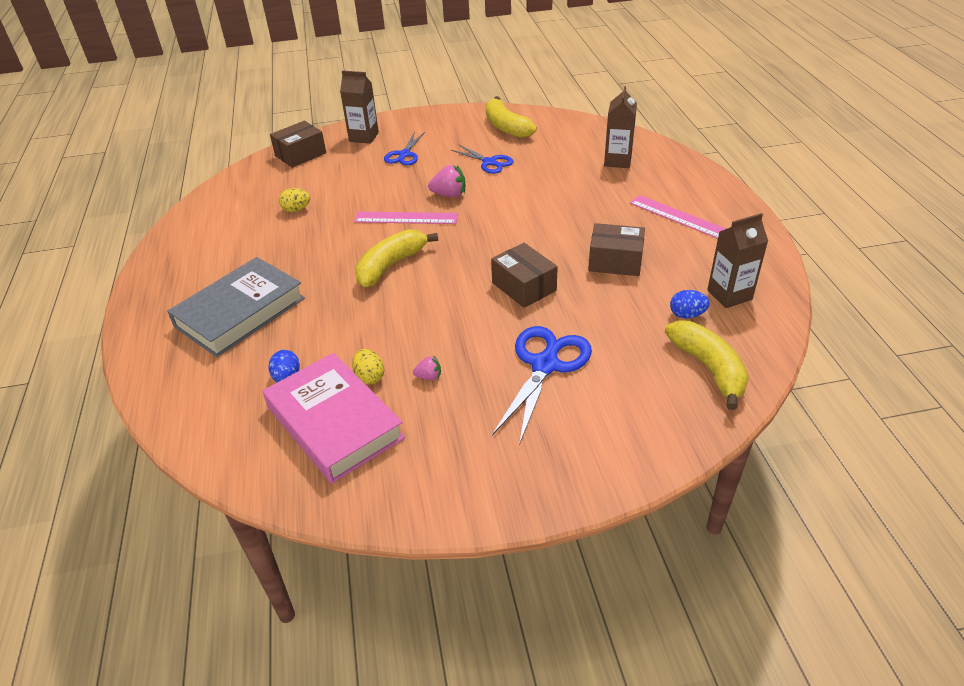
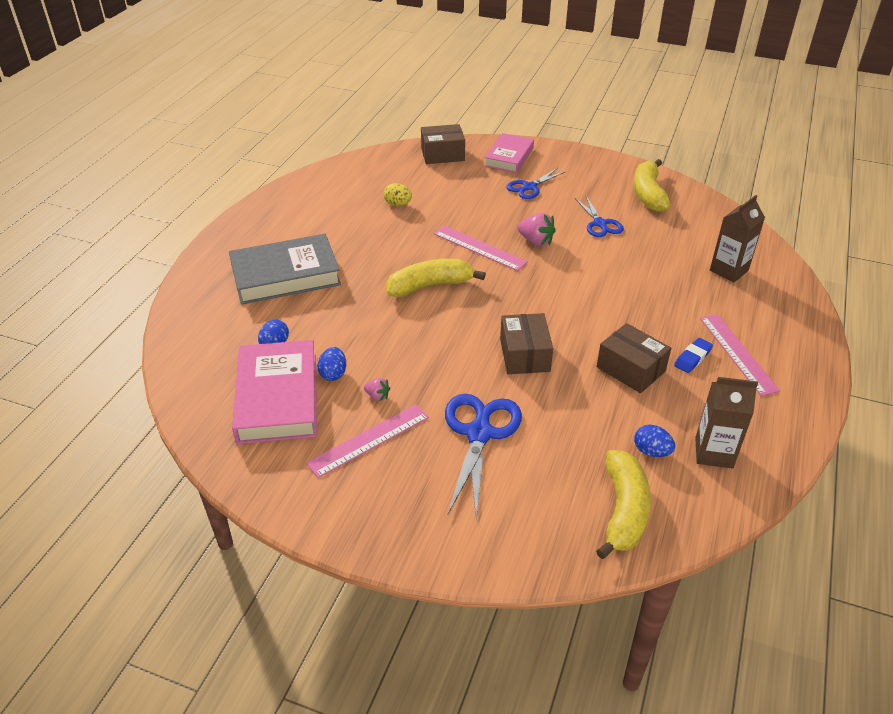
camera: 30 degrees right, 0 degrees up
brown carton [340,71,379,144] -> pink book [484,133,534,173]
yellow egg [352,349,384,384] -> blue egg [318,347,346,381]
blue scissors [492,326,592,445] -> blue scissors turned 45 degrees counterclockwise [445,394,522,520]
none -> pink ruler [306,404,429,478]
none -> blue eraser [674,338,713,373]

